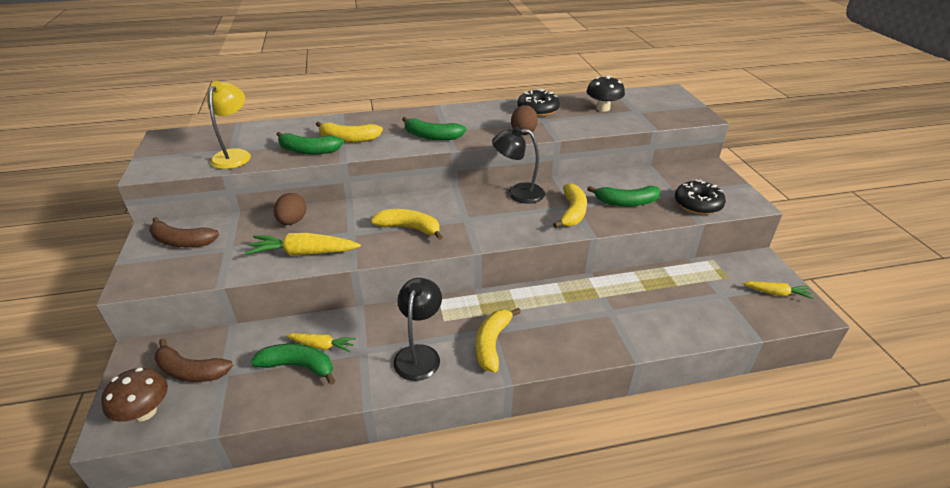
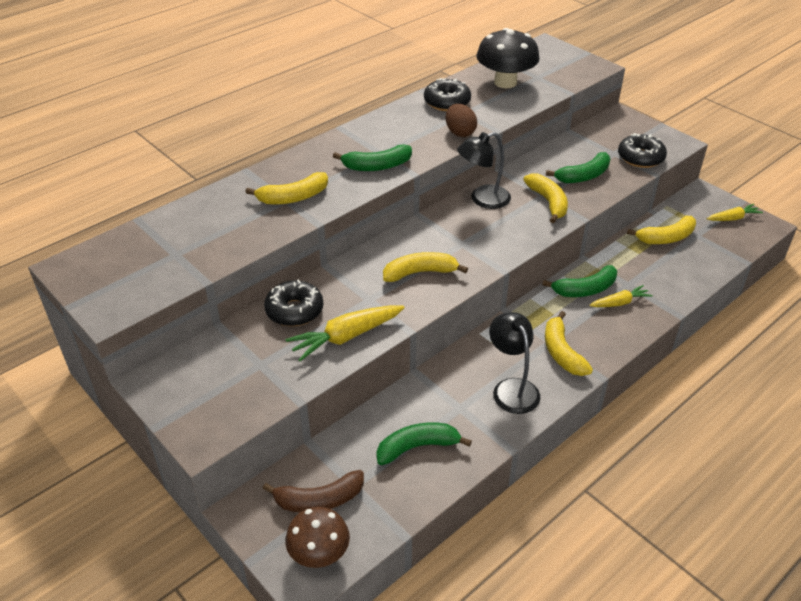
camera: 30 degrees left, 5 degrees up
brown banana [149,217,219,247] -> none
yellow lamp [207,81,251,169] -> none
brown egg [274,193,307,225] -> black donut [264,280,323,326]
green banana [276,132,344,154] -> green banana moved to [542,265,617,297]
yellow carrot [286,333,356,352] -> yellow carrot moved to [589,285,653,307]
black mushroom [586,76,625,112] -> black mushroom [476,28,540,88], size x1.51
none -> yellow banana [627,216,696,244]

